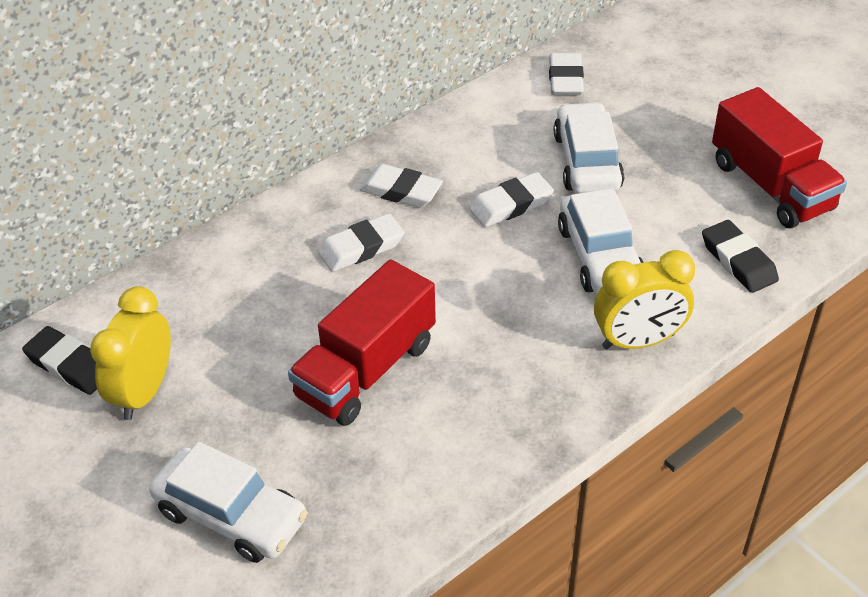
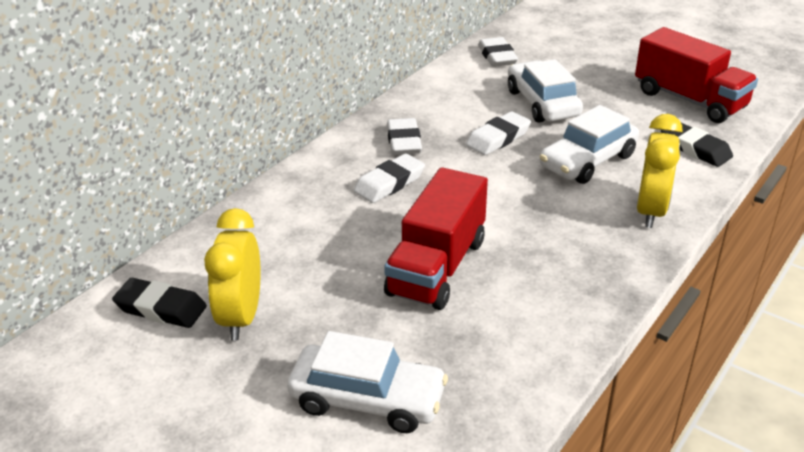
camera: 15 degrees left, 10 degrees down
white eraser [360,164,443,208] -> white eraser turned 75 degrees clockwise [387,118,422,155]
white car [558,188,643,294] -> white car turned 75 degrees clockwise [540,105,639,184]
yellow clock [594,250,695,349] -> yellow clock turned 45 degrees counterclockwise [637,114,682,228]

